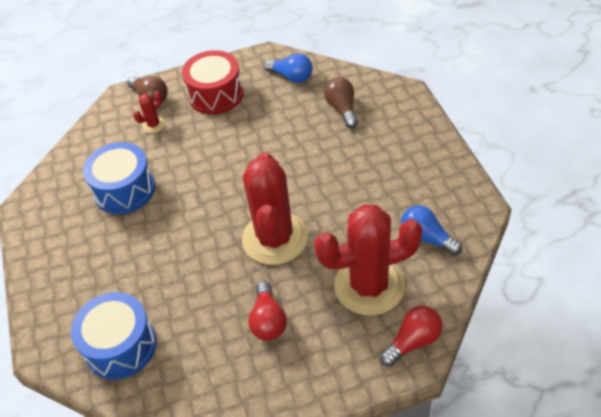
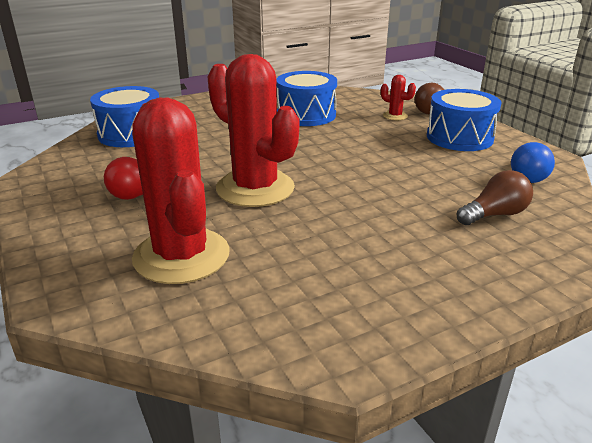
camera: 75 degrees right, 20 degrees down
red drum [182,50,244,114] -> blue drum [427,89,501,151]
red cactus [242,152,308,265] -> red cactus turned 60 degrees clockwise [208,54,299,207]
red light bulb [380,306,443,367] -> none
blue light bulb [401,205,462,255] -> none

